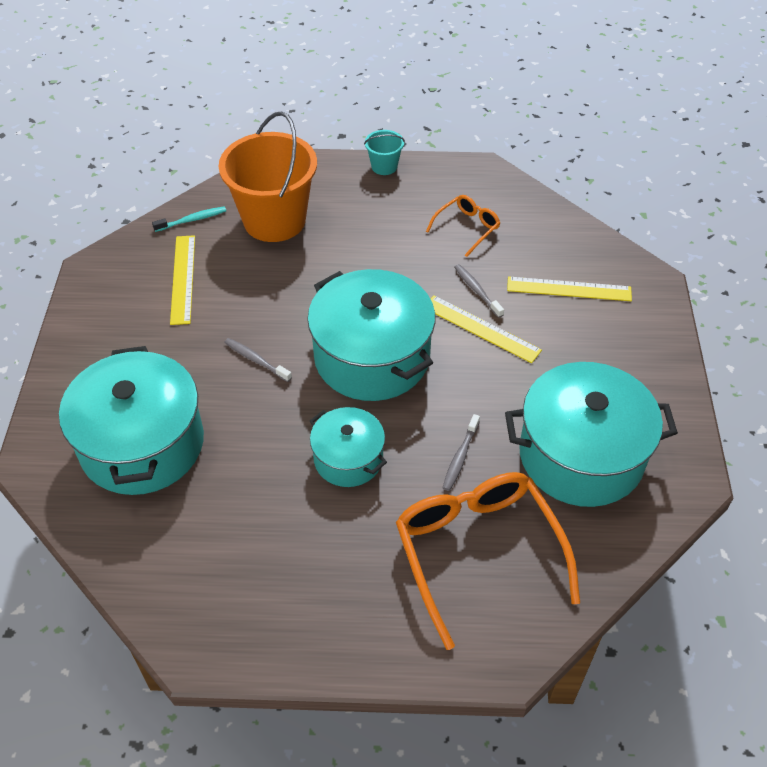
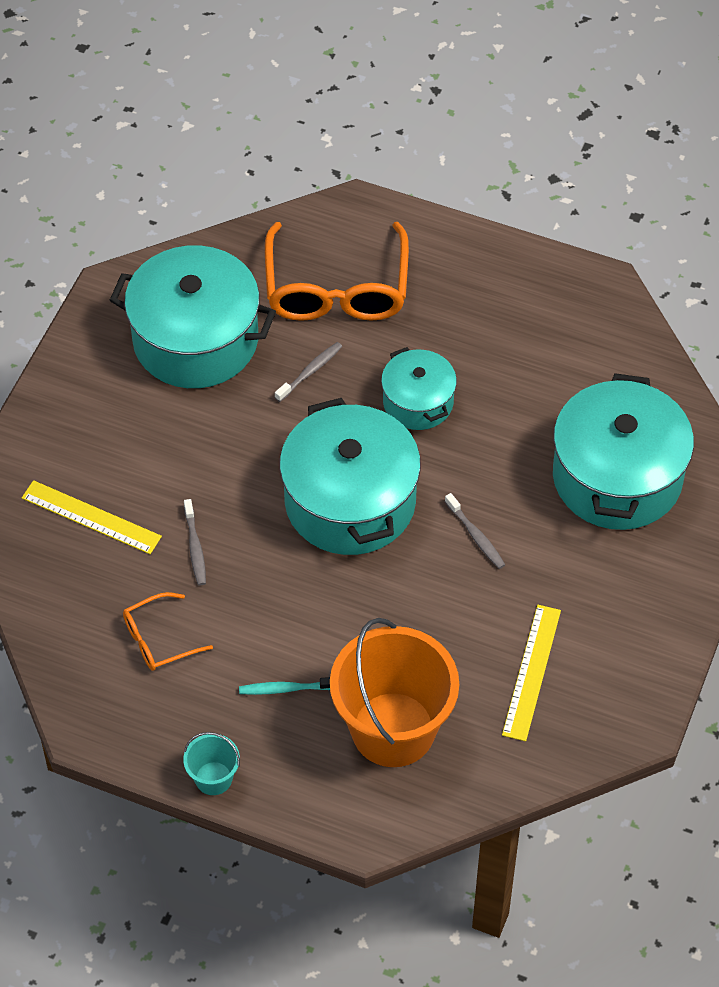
camera: 160 degrees left, 5 degrees up
turquoise toothbrush [152,206,226,232] -> turquoise toothbrush moved to [239,677,330,695]
yellow ruler [431,296,542,363] -> none

